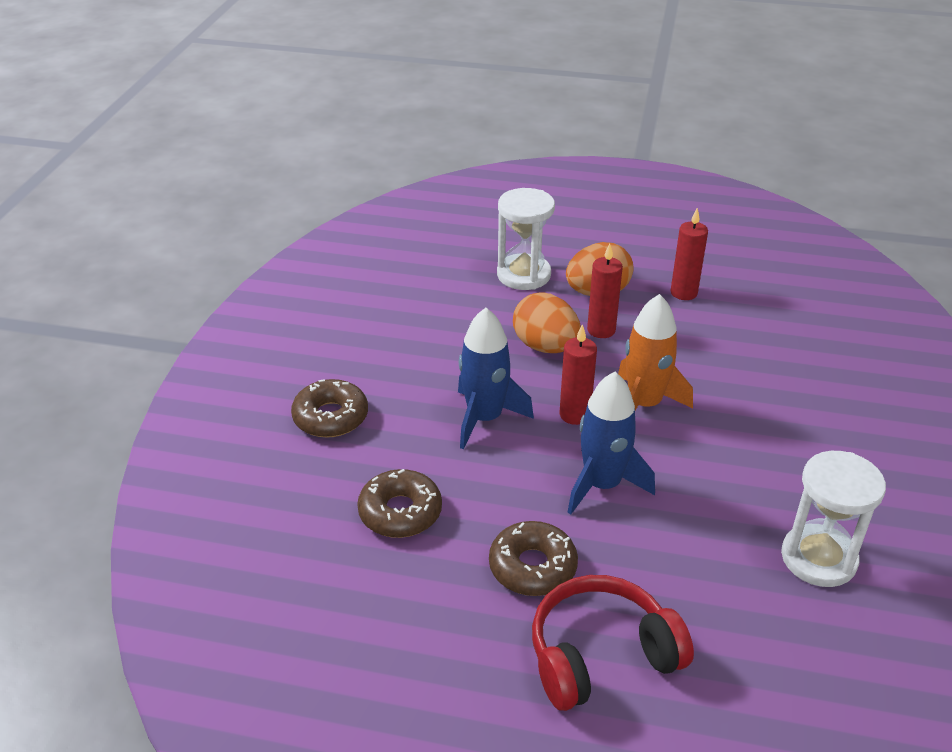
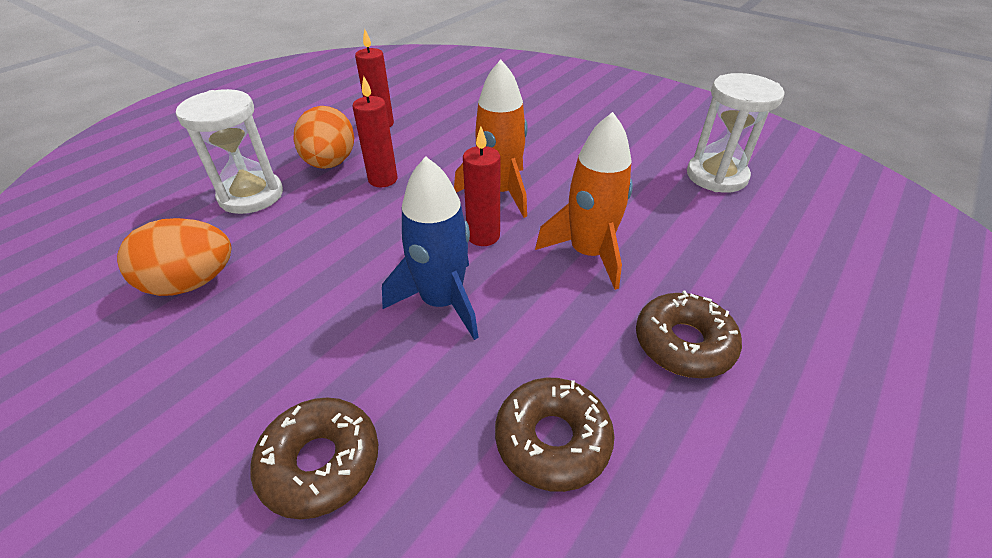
camera: 65 degrees left, 5 degrees up
orange egg [513,292,581,353] -> orange egg moved to [117,218,231,296]
red headphones [532,575,694,711] -> none
blue rocket [567,372,655,514] -> orange rocket [535,112,633,290]

